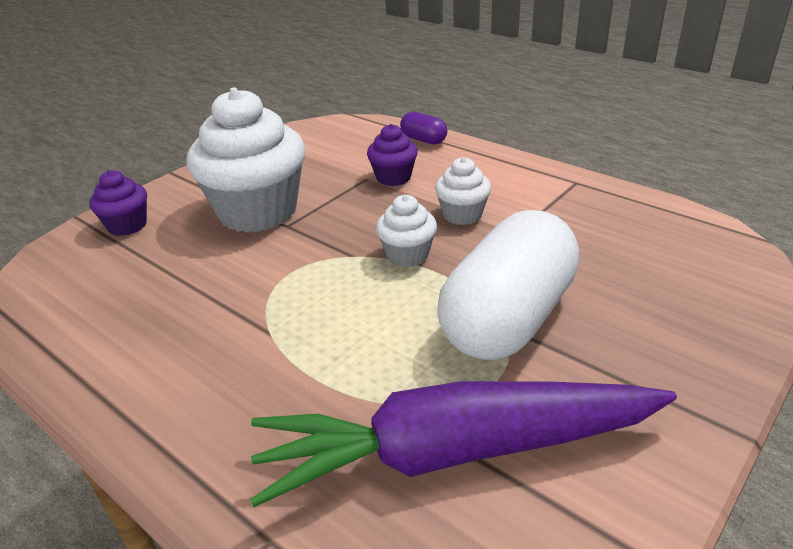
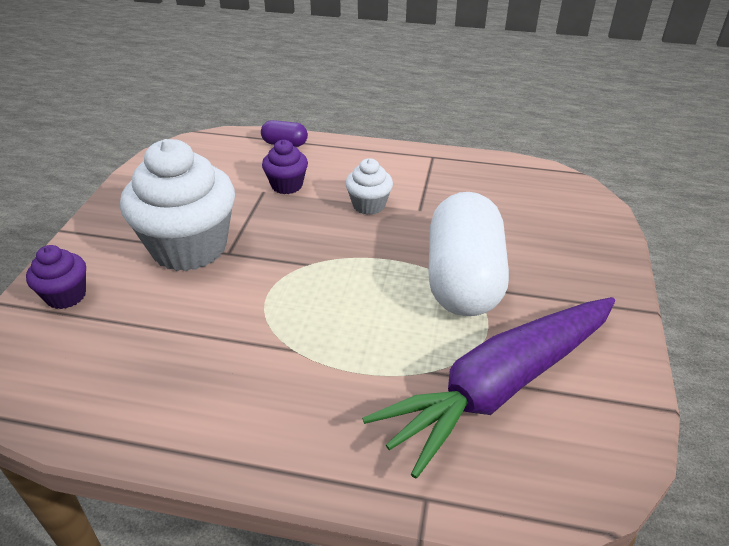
camera: 30 degrees left, 5 degrees up
white cupcake [376,195,437,267] -> none

